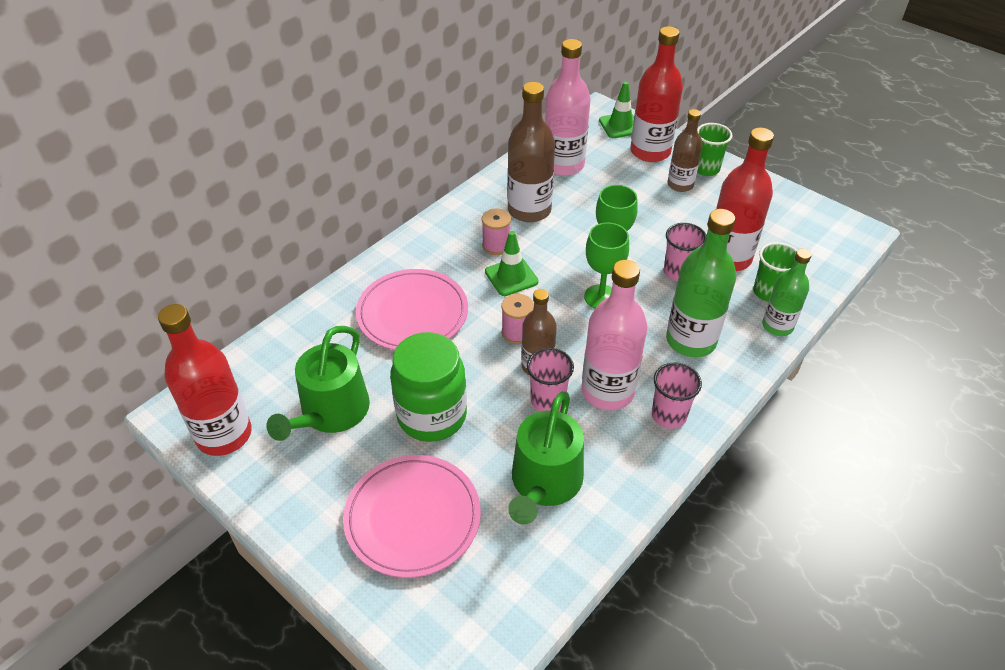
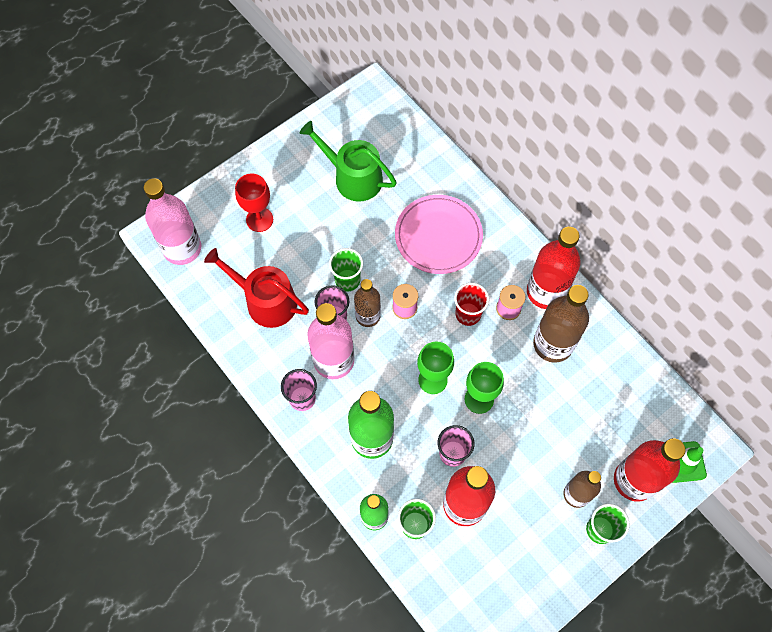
camera: 100 degrees right, 20 degrees up
red bottle [158,304,252,456] -> red bottle moved to [527,227,581,309]
pink plate [343,455,481,578] -> red goblet [235,174,273,232]
green jar [390,332,467,442] -> none
green traffic cone [485,231,539,296] -> red cup [454,283,489,326]
green watering can [508,391,584,525] -> red watering can [204,248,309,328]
pink bottle [545,39,590,176] -> pink bottle moved to [144,178,201,265]
none -> green cup [329,248,363,291]

